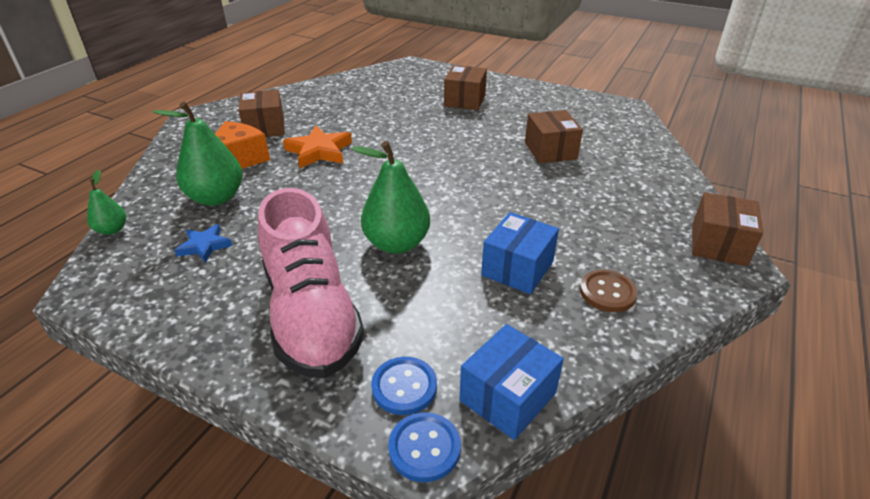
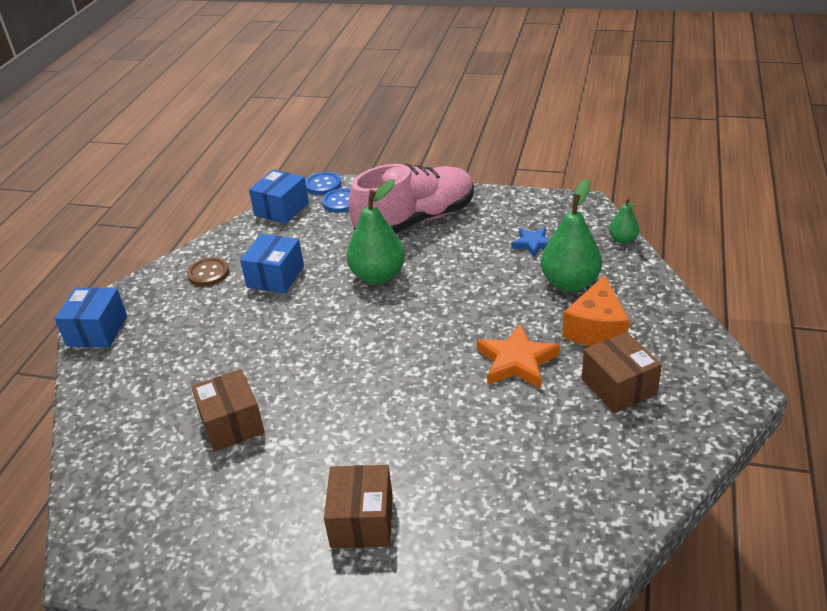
camera: 170 degrees right, 0 degrees up
pink shoe [258,188,364,378] -> pink shoe turned 90 degrees clockwise [348,164,474,234]
brown box [692,192,763,266] -> blue box [54,287,127,348]

